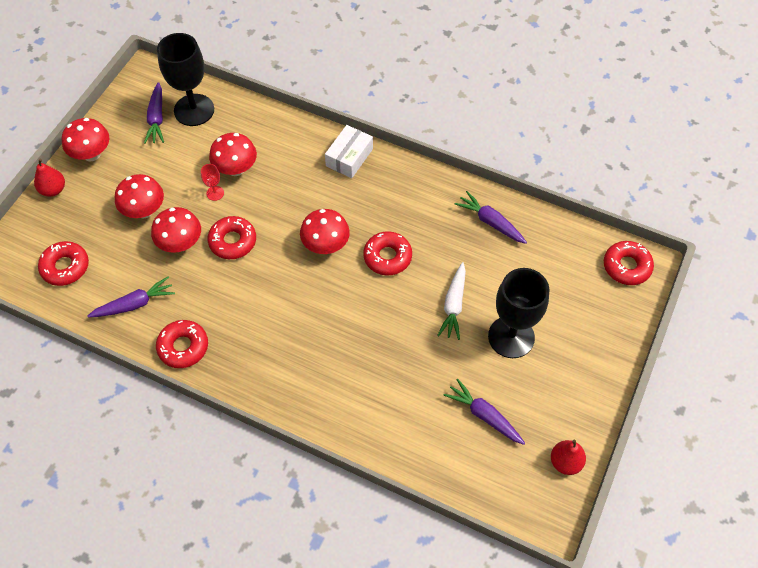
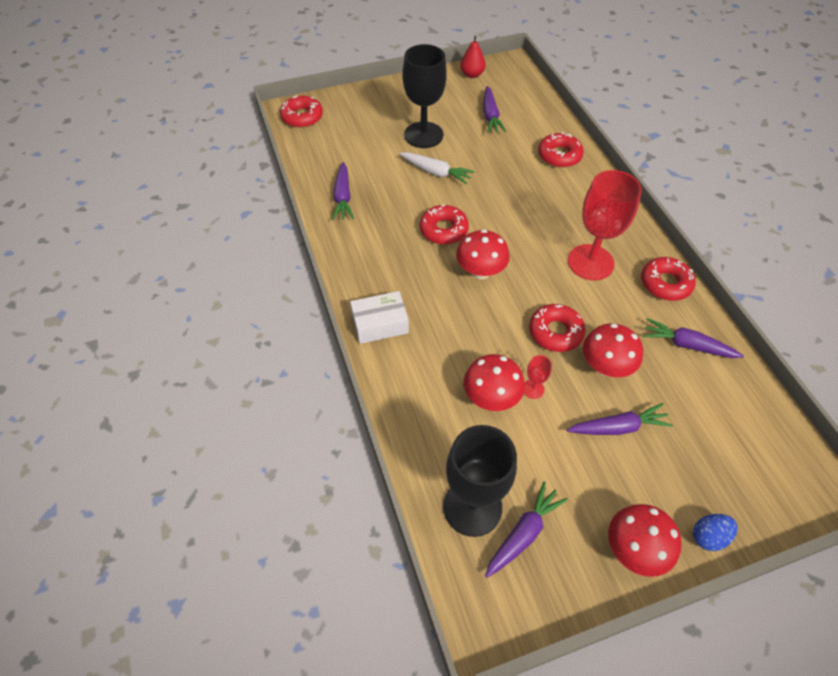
camera: 135 degrees left, 5 degrees down
red pear [34,159,65,197] -> blue egg [693,514,738,551]
red donut [38,241,89,286] -> red donut moved to [538,132,584,168]
red mushroom [115,174,164,218] -> purple carrot [567,403,673,435]
white carrot [437,262,466,340] -> white carrot turned 60 degrees clockwise [400,152,475,185]
none -> red goblet [568,170,642,280]

